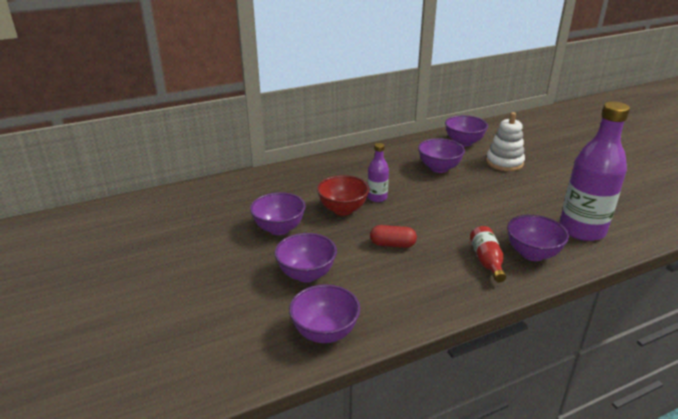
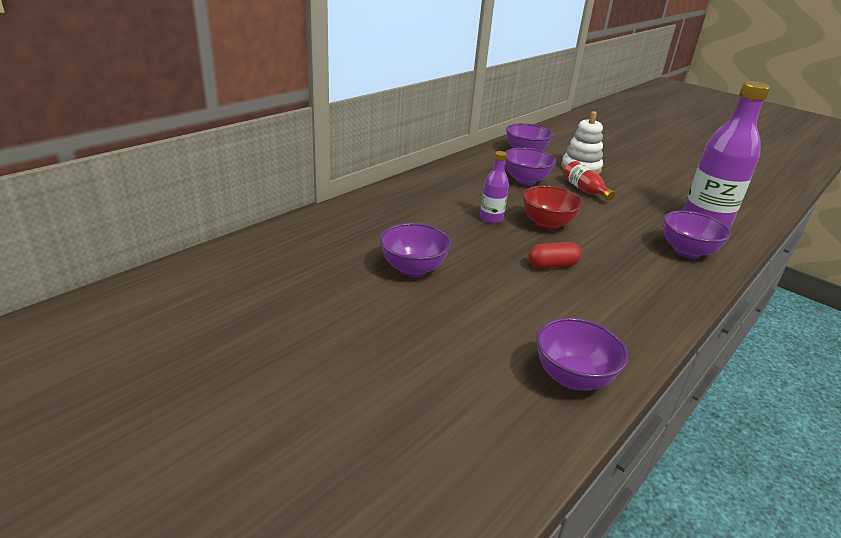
camera: 25 degrees left, 0 degrees up
purple bowl [274,233,337,282] -> none
red bowl [317,175,369,216] -> red bowl moved to [522,185,583,230]
red bottle [470,226,506,282] -> red bottle moved to [564,161,615,201]

